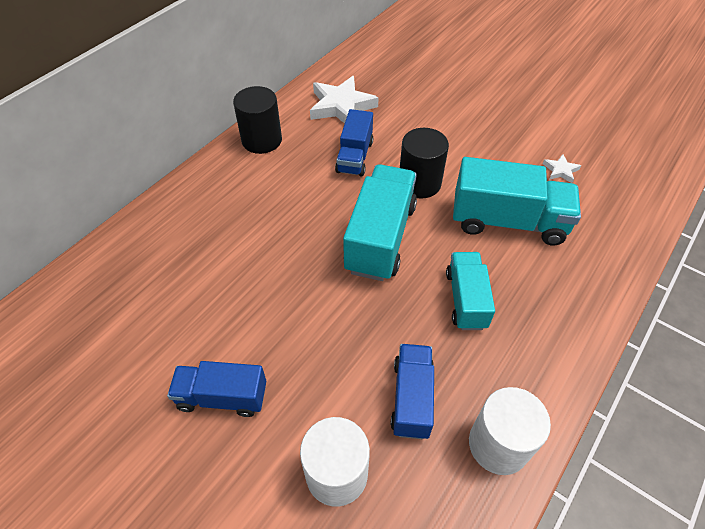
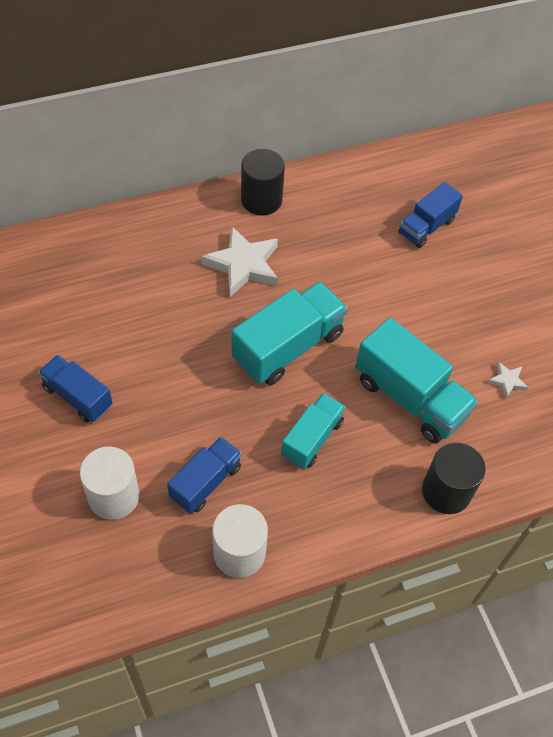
camera: 30 degrees right, 5 degrees up
white star [310,76,379,124] -> white star moved to [201,226,278,297]
blue truck [335,109,373,176] -> blue truck moved to [398,182,463,248]
black cylinder [400,128,449,198] -> black cylinder moved to [422,442,486,514]

